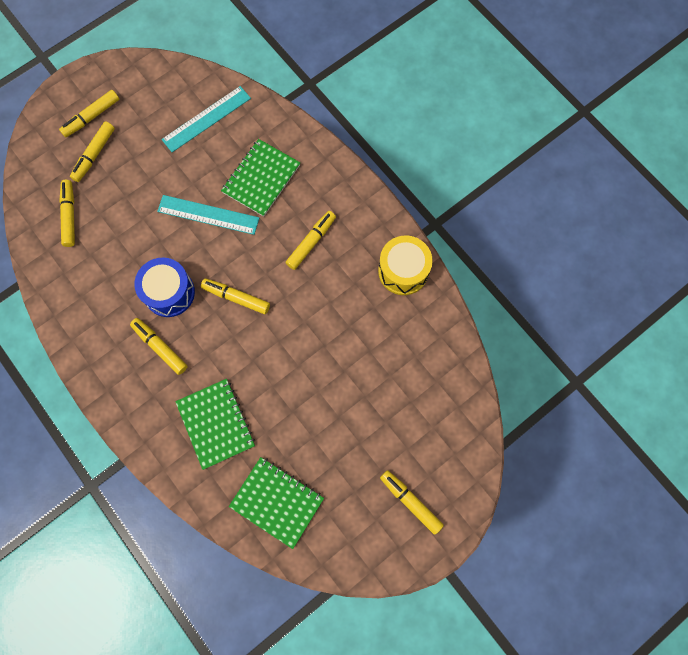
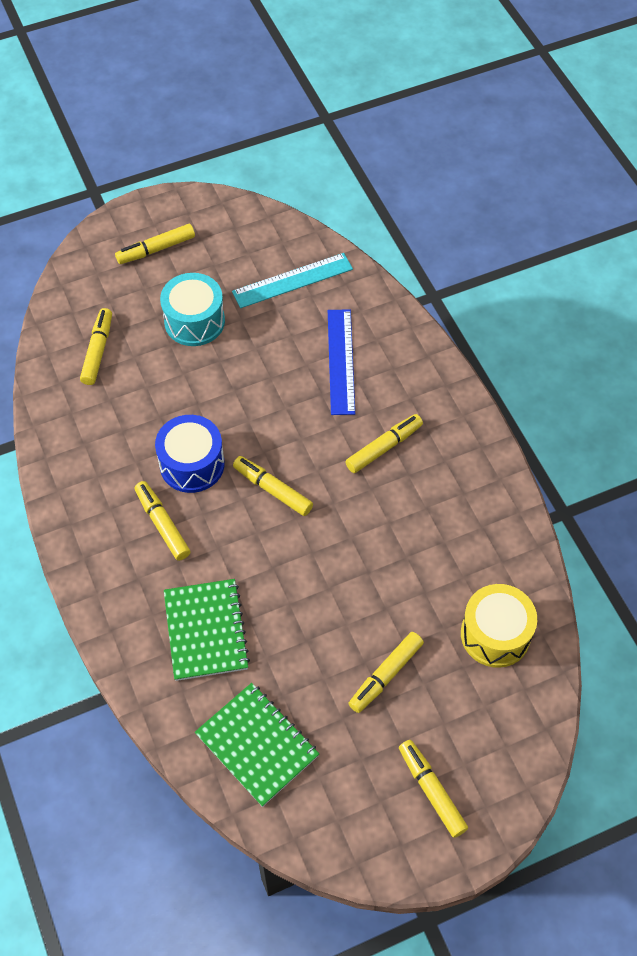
camera: 15 degrees right, 15 degrees down
yellow marker [70,122,115,182] -> yellow marker moved to [348,632,424,713]
turquoise ruler [157,195,259,235] -> none
green notebook [221,139,300,217] -> blue ruler [328,309,355,415]
yellow drum [378,236,433,295] -> yellow drum moved to [461,584,537,668]
none -> turquoise drum [160,273,225,346]

